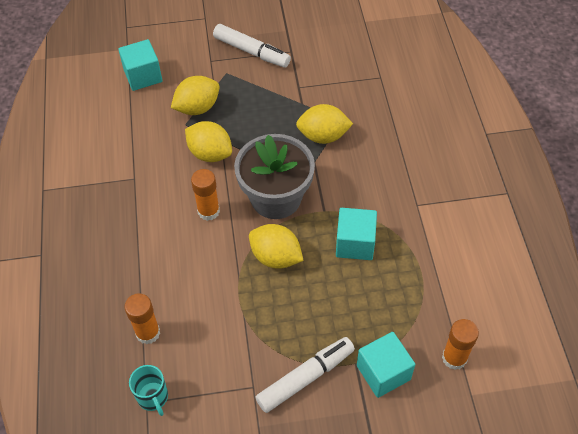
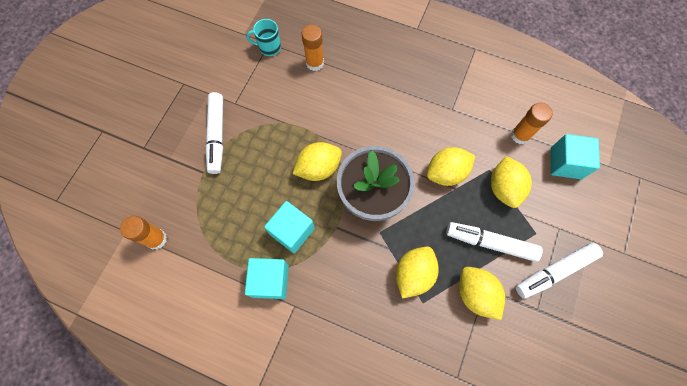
camera: 120 degrees right, 15 degrees up
orange glue stick [191,169,220,221] -> orange glue stick moved to [511,102,553,144]
turquoise cube [357,332,415,398] -> turquoise cube moved to [245,258,289,299]
none -> white marker [446,222,543,262]
none -> yellow lemon [459,267,505,320]

